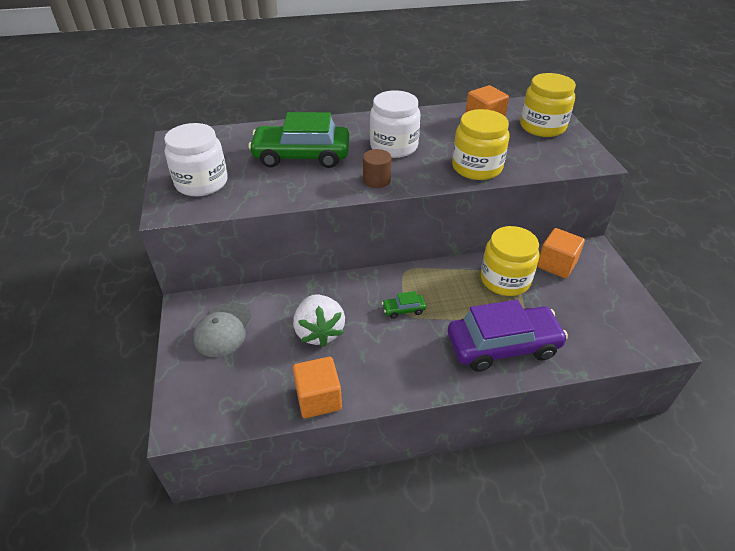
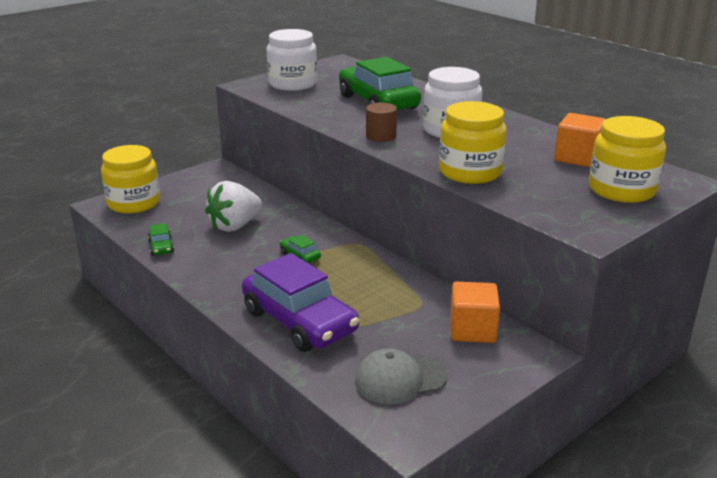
camera: 60 degrees right, 15 degrees down
grey cap [193,302,251,357] -> grey cap moved to [355,348,447,404]
orange cube [293,357,342,418] -> green car [148,223,174,256]
yellow jar [481,226,539,296] -> yellow jar moved to [101,145,160,214]

